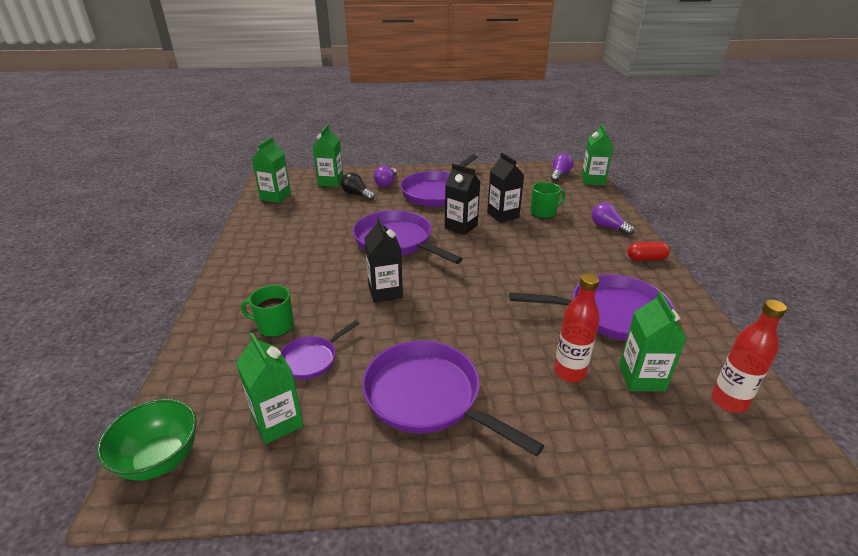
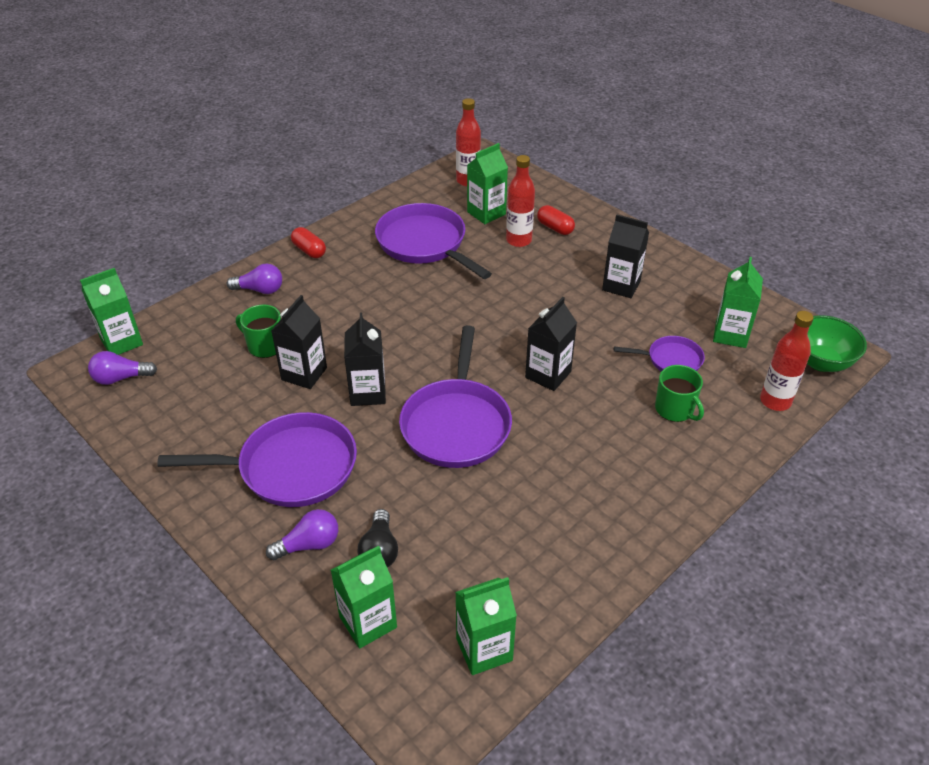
camera: 130 degrees left, 10 degrees up
purple pan [362,340,544,457] -> black carton [602,214,649,298]
purple light bulb [591,202,634,235] -> purple light bulb turned 90 degrees counterclockwise [227,263,282,294]
none -> red capsule [537,205,575,235]
none -> red bottle [760,311,814,411]

